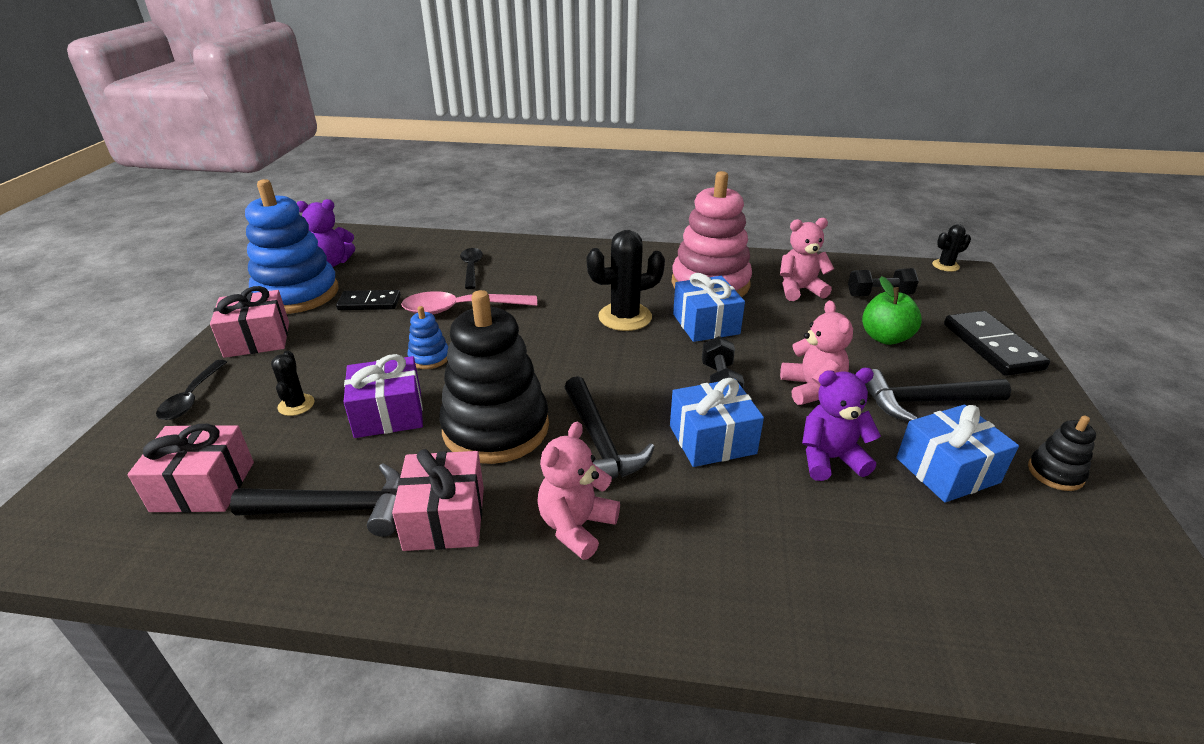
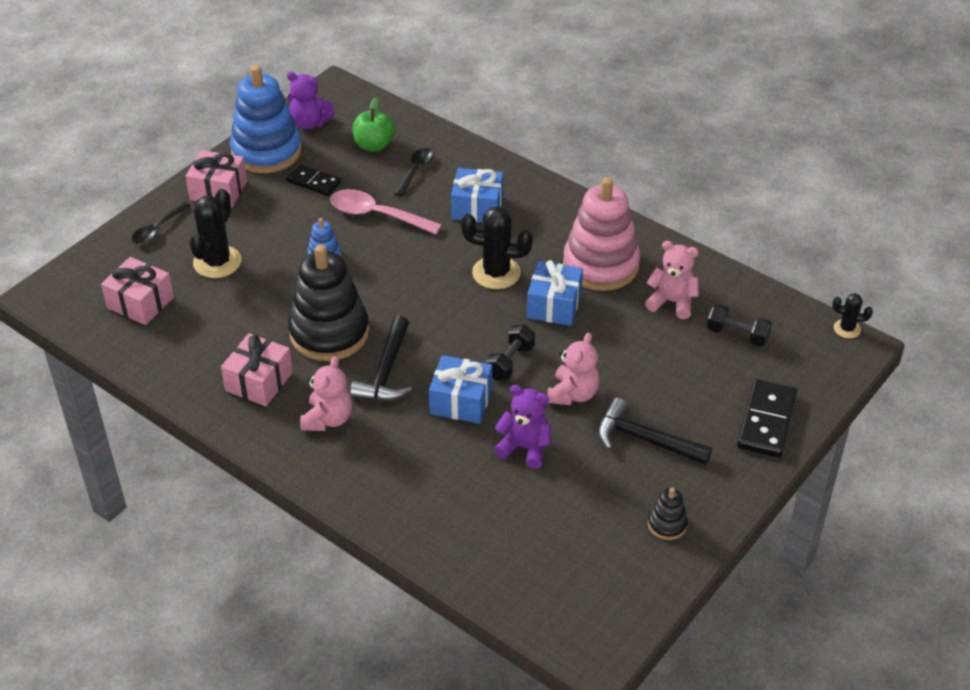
camera: 30 degrees right, 10 degrees up
black hammer [230,463,401,537] -> none
black cactus [271,350,314,416] -> black cactus [189,189,242,278], size x1.86
purple gift [344,354,423,438] -> none
pink teddy bear [537,421,620,560] -> pink teddy bear turned 135 degrees clockwise [300,356,352,431]
green apple [862,276,922,345] -> green apple moved to [352,97,395,152]
blue gift [896,405,1019,502] -> blue gift moved to [451,168,503,222]

